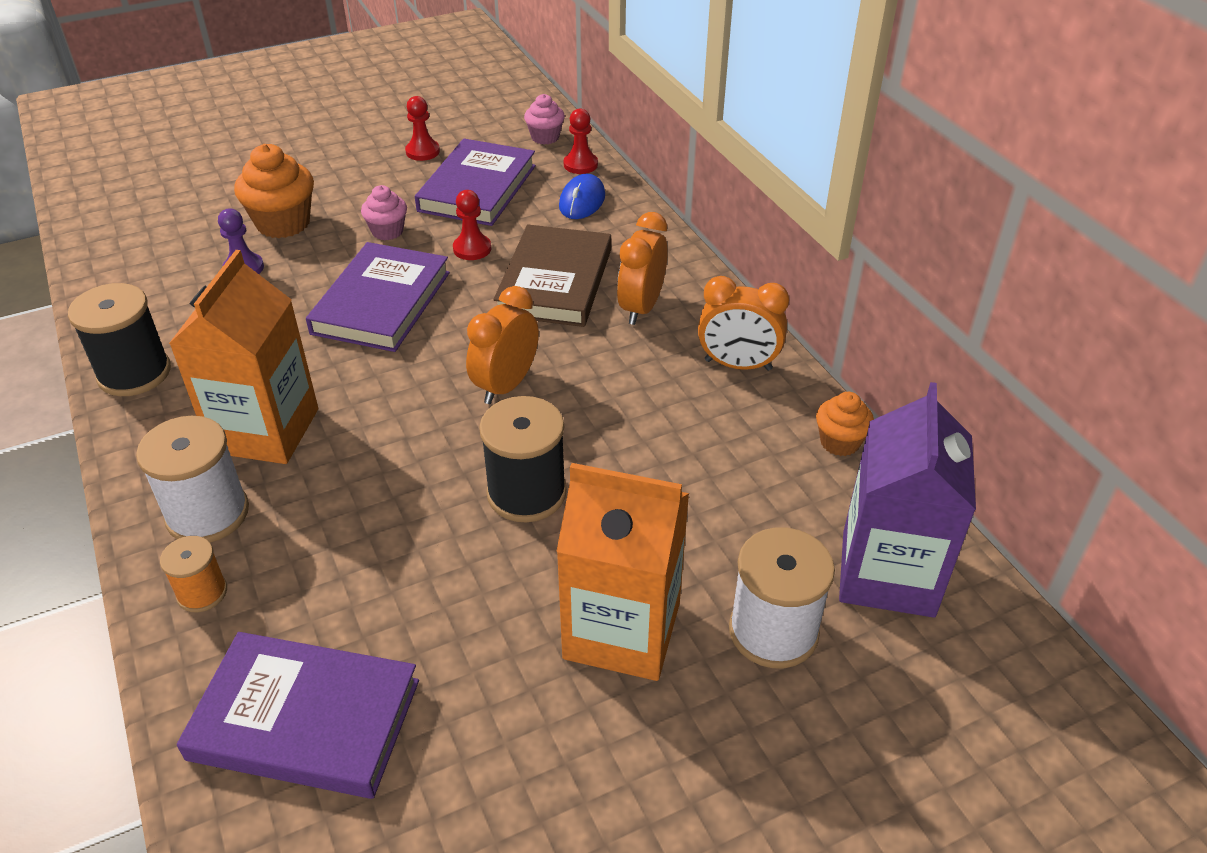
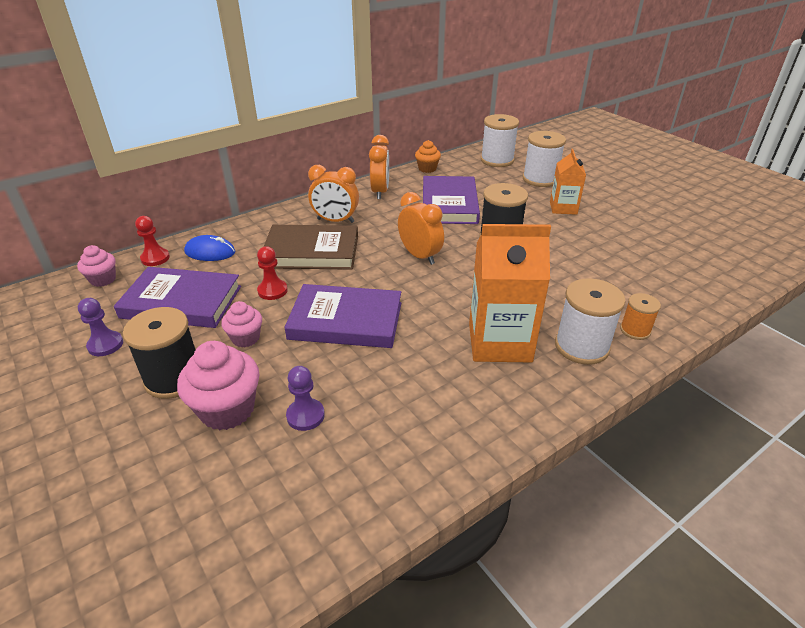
camera: 100 degrees left, 5 degrees down
black spool [68,283,171,396] -> black spool moved to [123,307,195,399]
purple book [177,632,419,799] -> purple book moved to [423,176,480,224]
orange cupcake [234,144,314,238] -> pink cupcake [177,341,259,430]
red pawn [405,96,440,161] -> purple pawn [78,298,123,356]
orange clock [466,286,539,404] -> orange clock turned 150 degrees counterclockwise [398,192,444,265]
orange carton [556,463,689,681] -> orange carton [550,149,586,215], size x0.58
purple carton [839,382,976,618] -> white spool [481,114,519,167]

